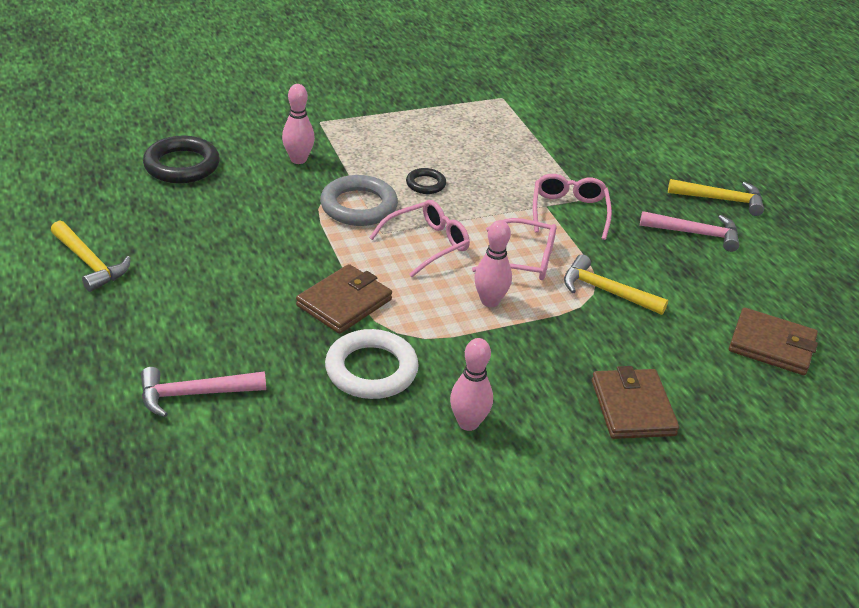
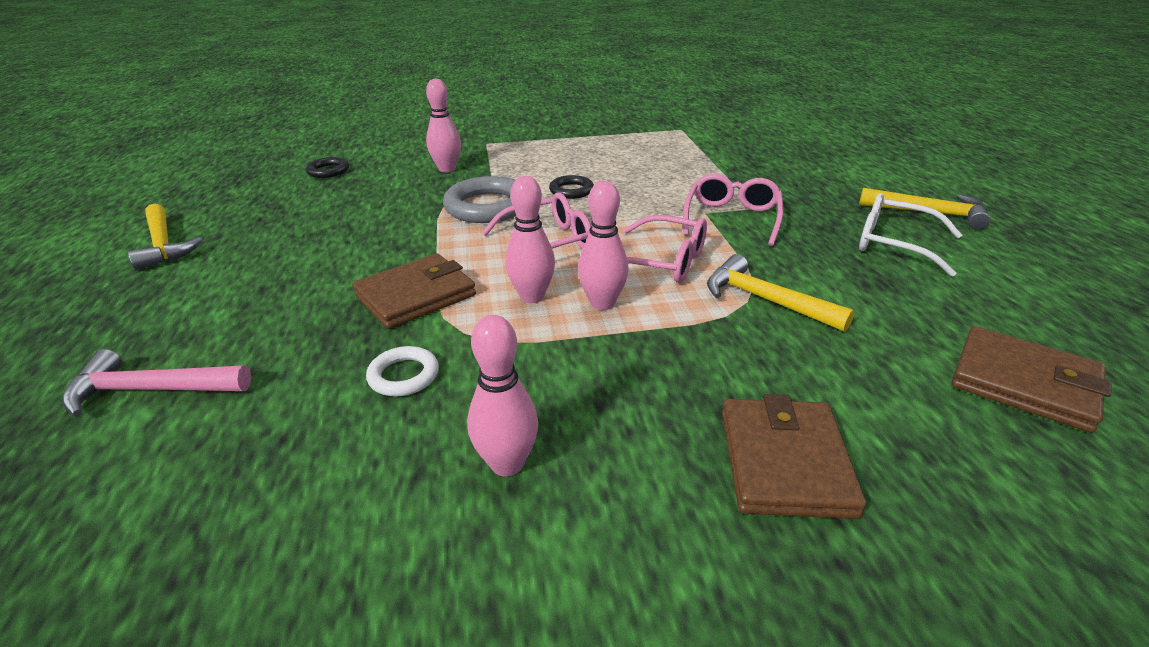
camera: 15 degrees right, 5 degrees down
black ring [143,135,220,184] -> black ring [306,157,349,178], size x0.54
white ring [325,329,419,399] -> white ring [366,346,439,396], size x0.54
pink hammer [640,211,739,252] -> white glasses [859,193,962,277]
none -> pink bowling pin [505,176,555,303]

